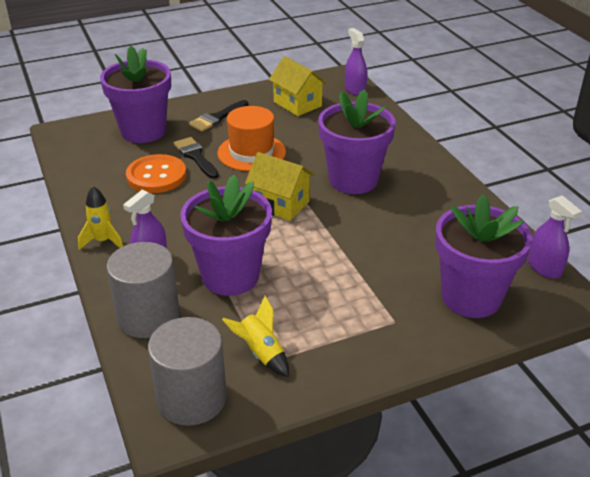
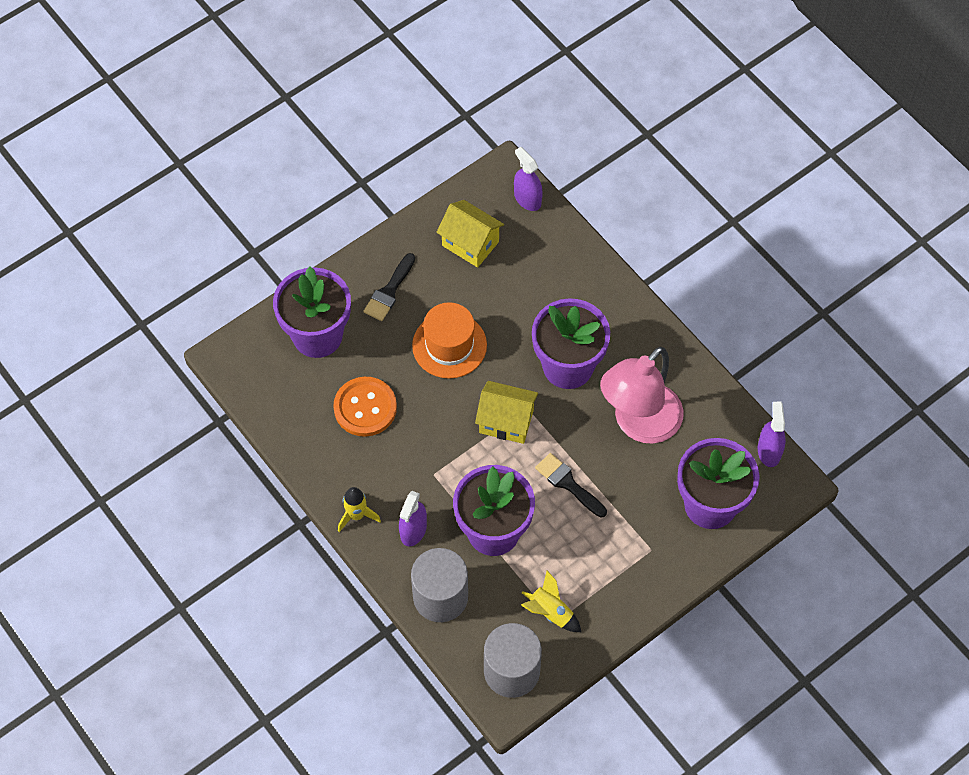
camera: 15 degrees left, 25 degrees up
black brush [174,137,219,179] -> black brush moved to [535,453,607,518]
purple spray bottle [528,195,582,279] -> purple spray bottle turned 135 degrees counterclockwise [758,402,786,467]
none -> pink lamp [600,347,683,444]

